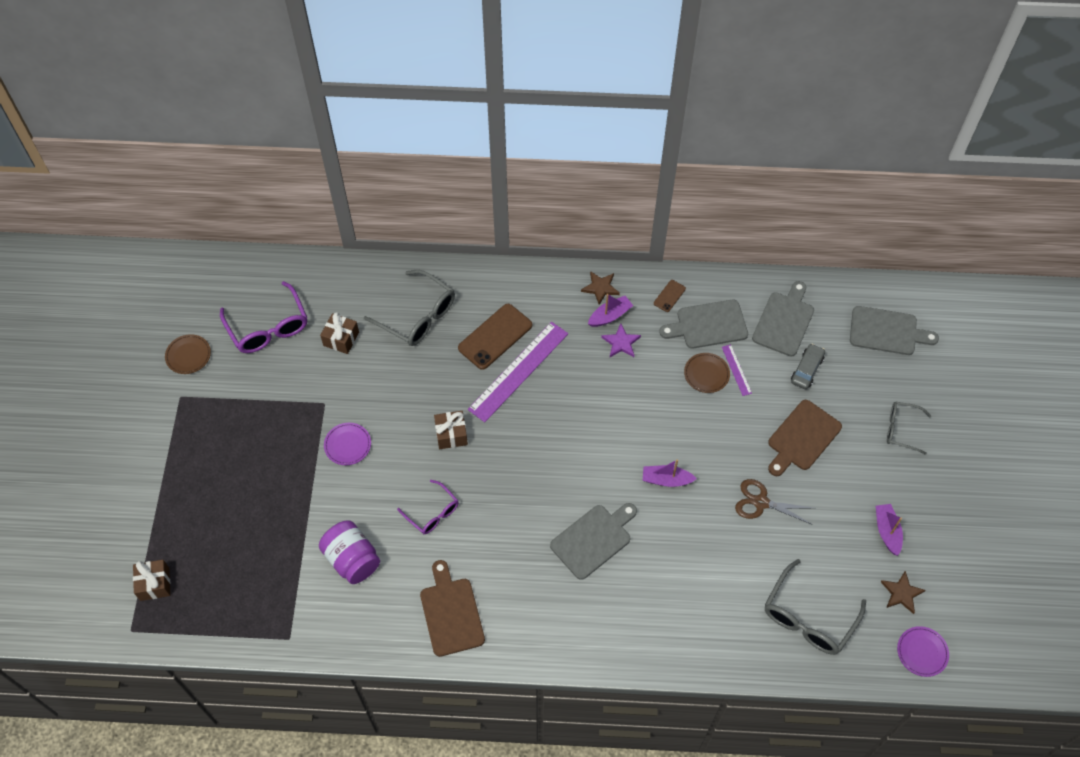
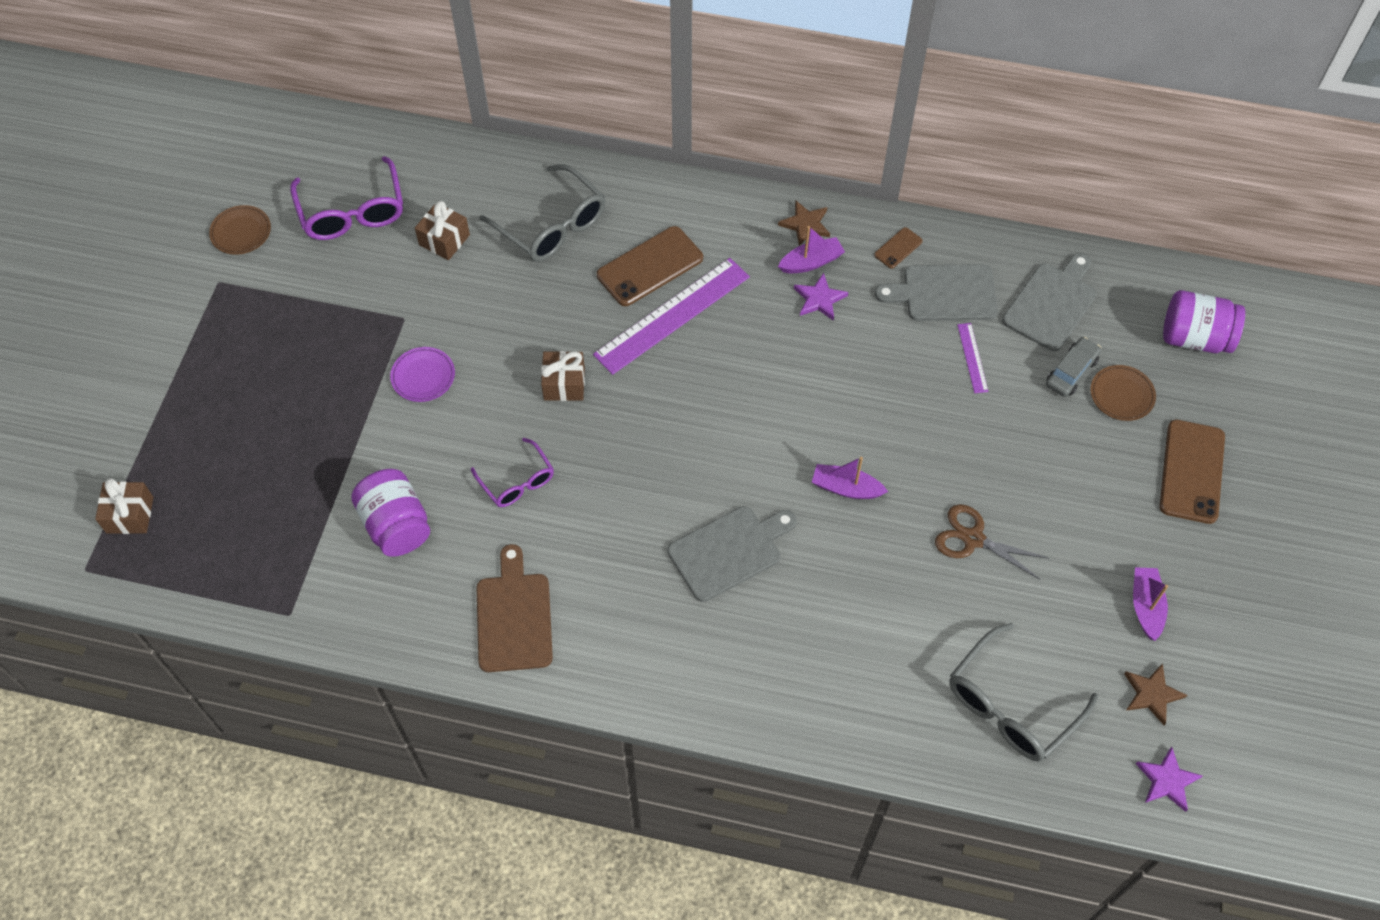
camera: 10 degrees right, 0 degrees up
brown plate [684,353,730,393] -> brown plate moved to [1090,365,1156,421]
brown cutting board [768,400,842,476] -> none
grey cutting board [850,306,939,355] -> purple jar [1163,290,1245,353]
grey glasses [887,401,931,455] -> brown phone [1160,420,1225,524]
purple plate [897,626,949,677] -> purple star [1136,747,1202,812]

